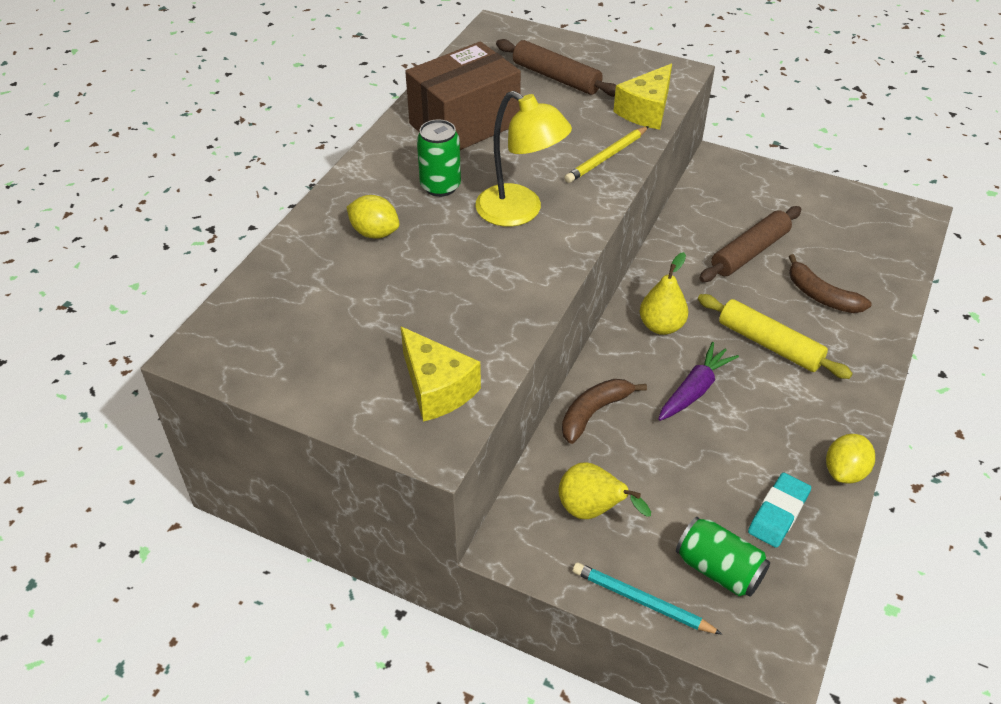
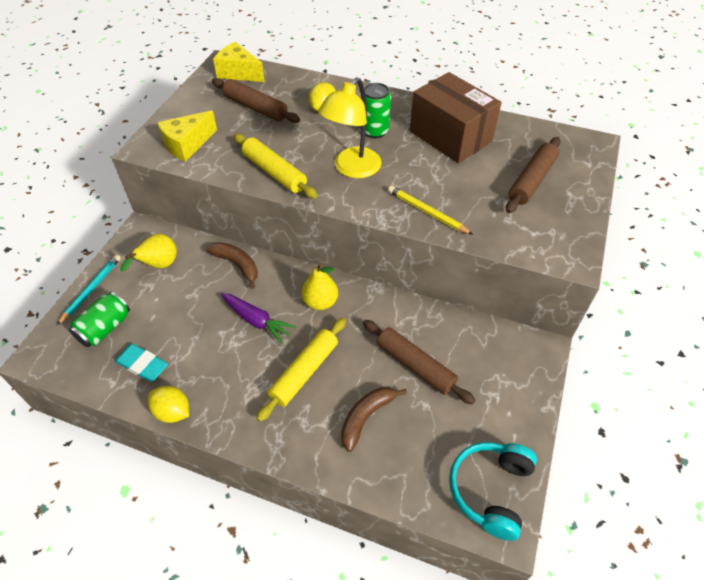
camera: 85 degrees right, 5 degrees up
yellow cheese [613,63,672,130] -> yellow cheese moved to [213,42,265,82]
none -> brown rolling pin [212,78,300,123]
none -> yellow rolling pin [234,134,318,199]
none -> turquoise headphones [449,442,537,541]

